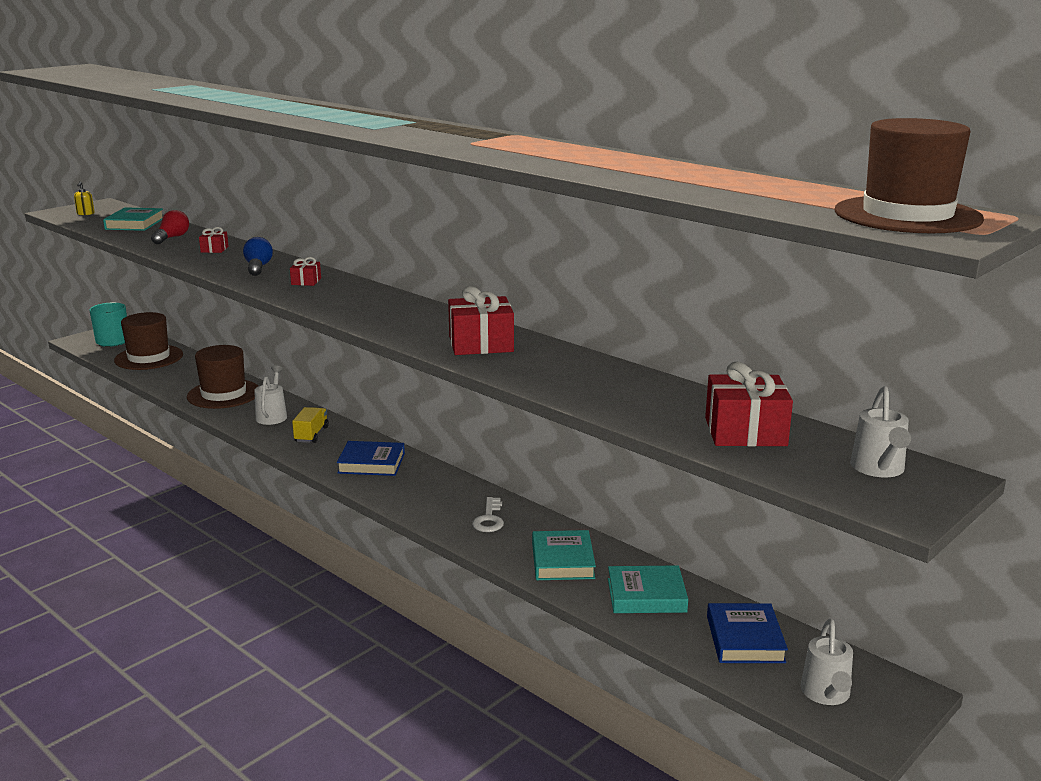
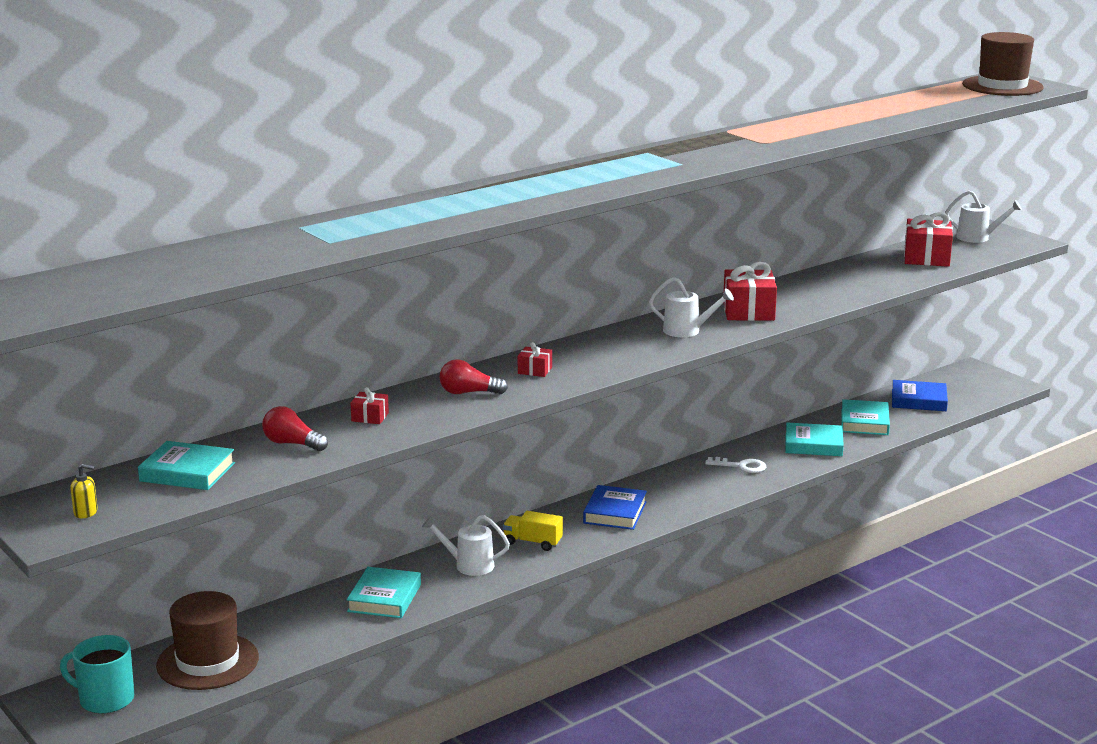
camera: 80 degrees left, 0 degrees up
brown hat [187,345,258,409] -> turquoise book [347,567,421,618]
blue light bulb [243,237,273,276] -> red light bulb [440,359,508,394]
white watering can [801,619,853,705] -> white watering can moved to [649,277,734,337]

